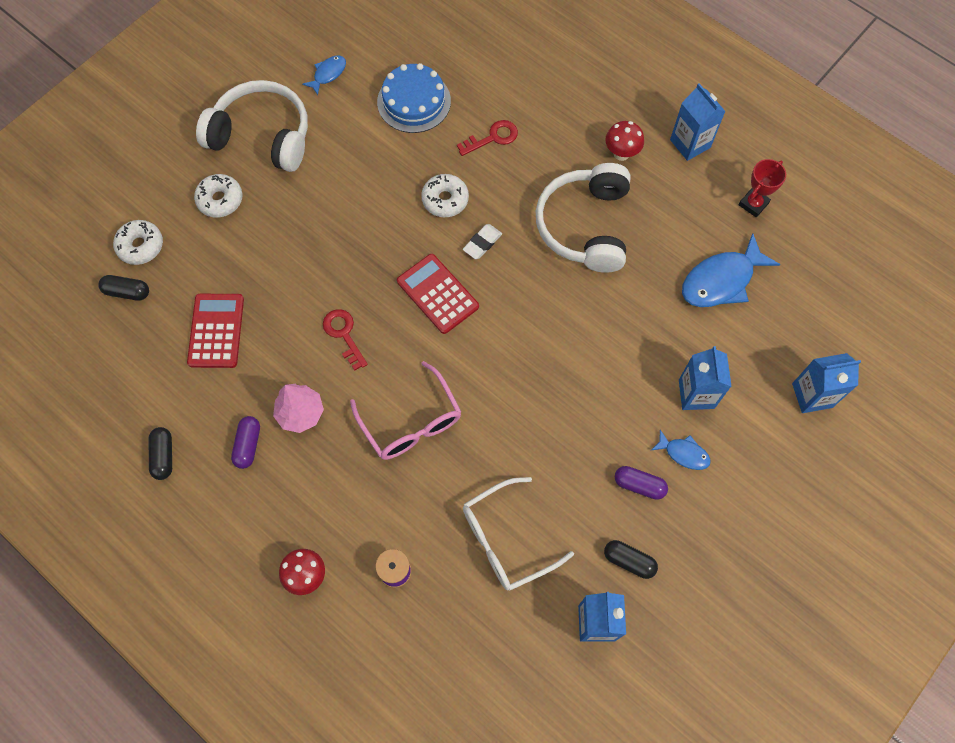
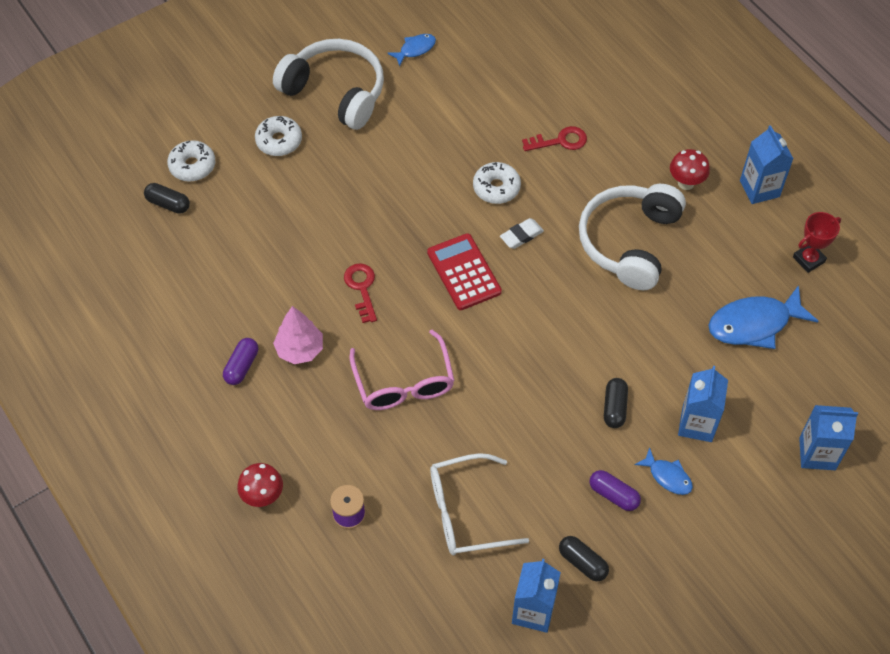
camera: 15 degrees right, 10 degrees down
black capsule [149,427,172,480] -> black capsule moved to [604,378,628,428]
red calculator [187,294,244,368] -> none
blue cake [377,63,451,133] -> none

